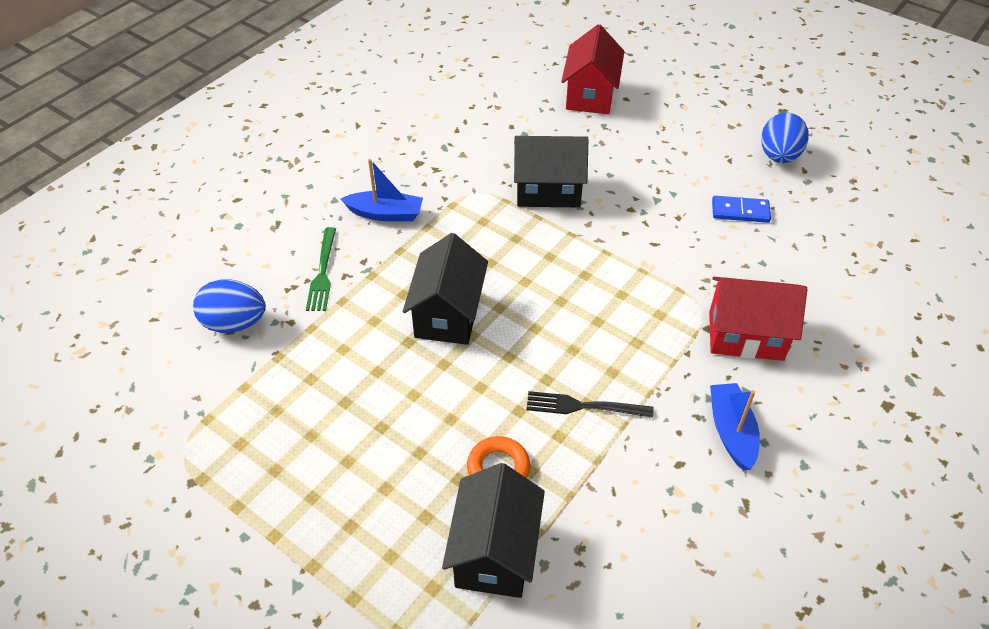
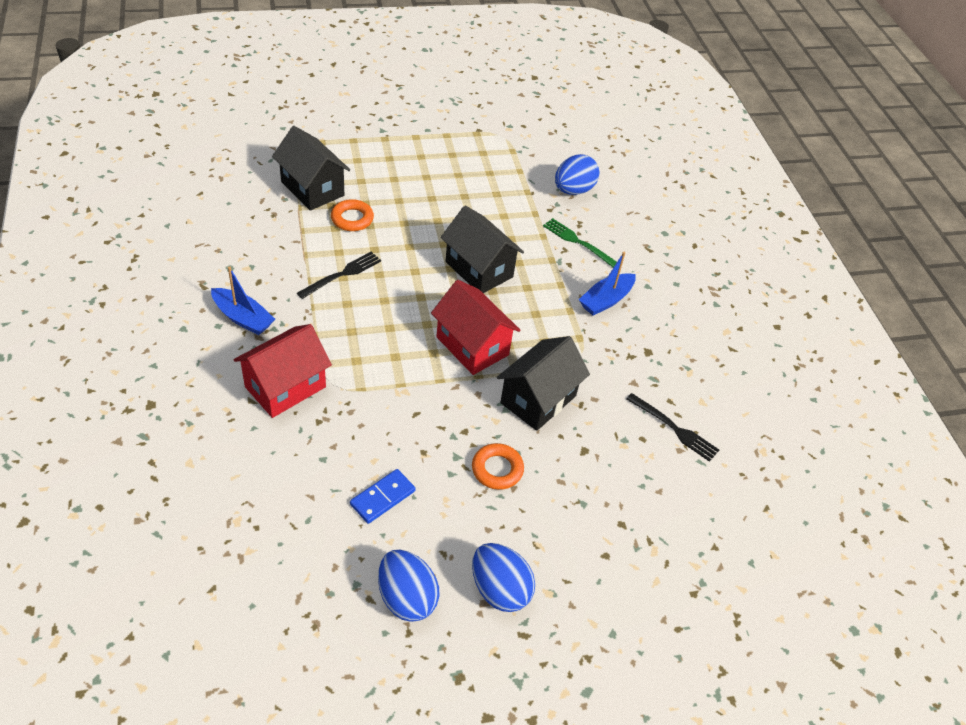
camera: 125 degrees right, 0 degrees up
red house [561,24,624,114] -> red house moved to [431,280,521,375]
none -> orange ring [472,443,524,490]
none -> blue egg [472,543,535,612]
none -> black fork [626,393,719,462]

